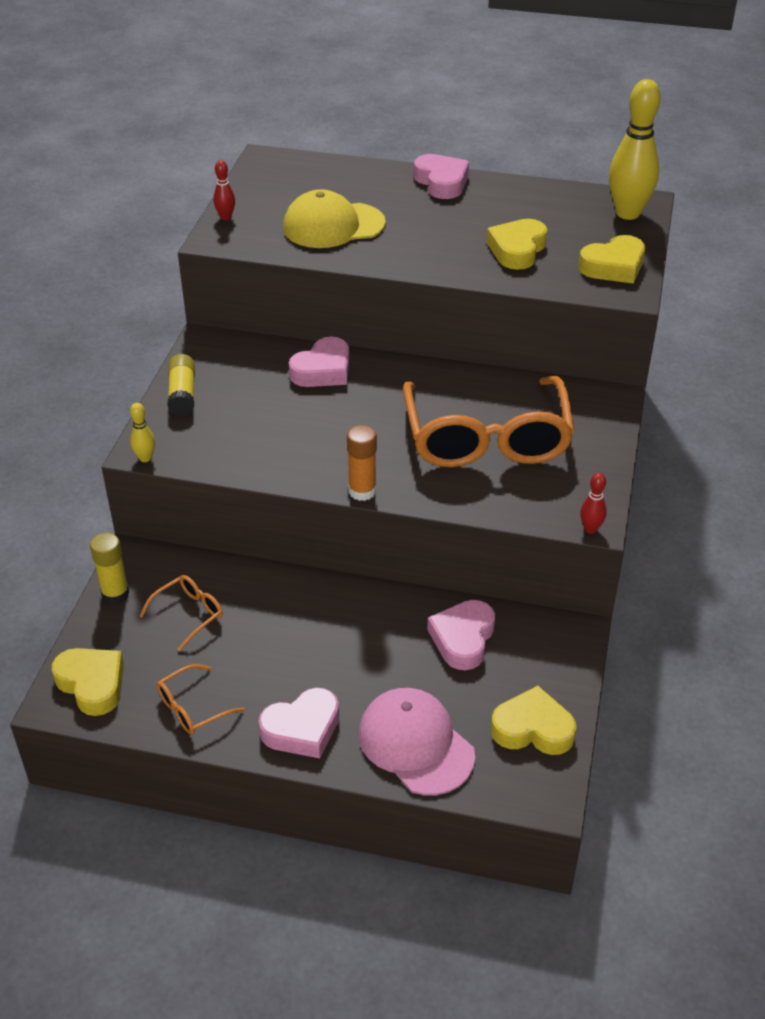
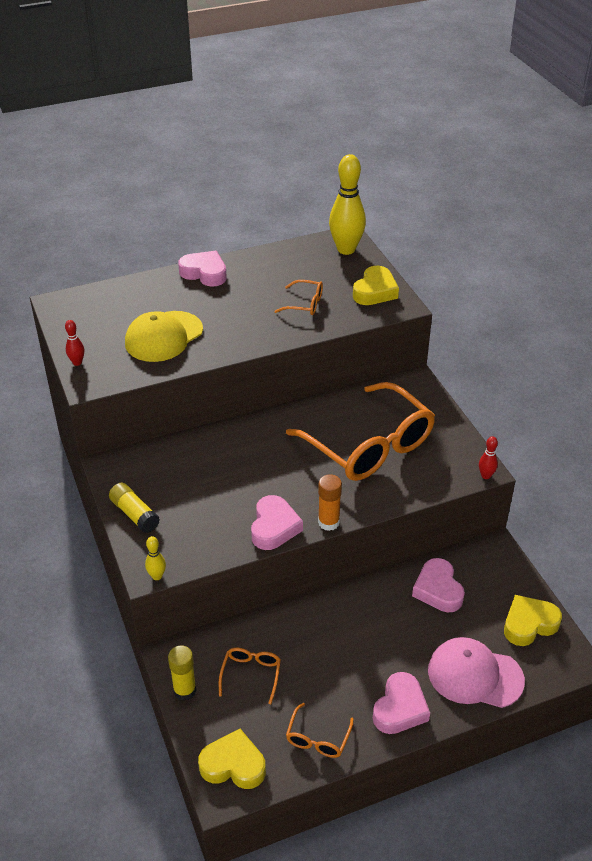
camera: 35 degrees left, 0 degrees up
pink heart [289,337,349,387] -> pink heart moved to [251,495,303,550]
yellow heart [487,219,547,270] -> orange glasses [274,280,323,315]

